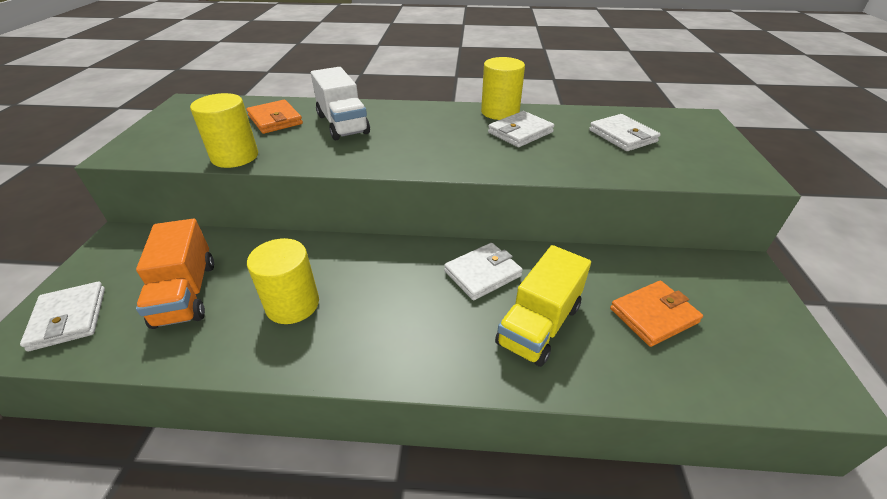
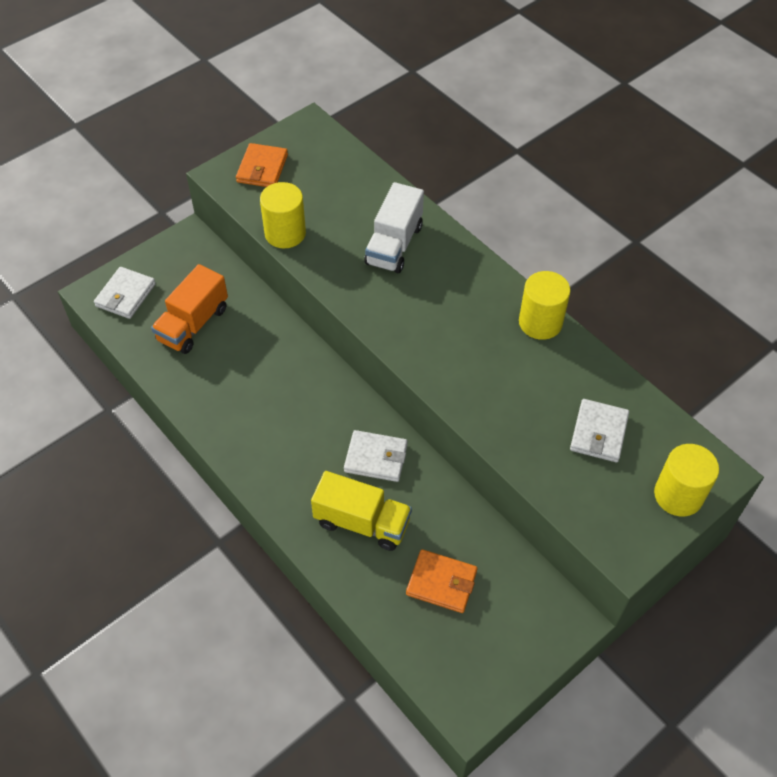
camera: 45 degrees right, 15 degrees up
orange wallet [247,100,303,134] -> orange wallet moved to [236,143,288,187]
yellow cylinder [247,238,319,324] -> yellow cylinder moved to [654,444,719,517]
white wallet [488,111,554,147] -> none
yellow truck [495,245,591,367] -> yellow truck turned 150 degrees counterclockwise [311,471,412,551]

